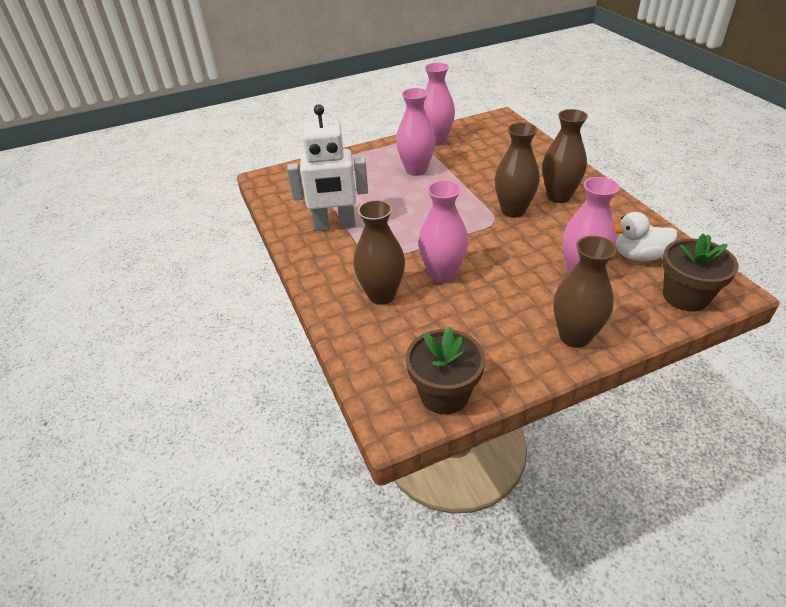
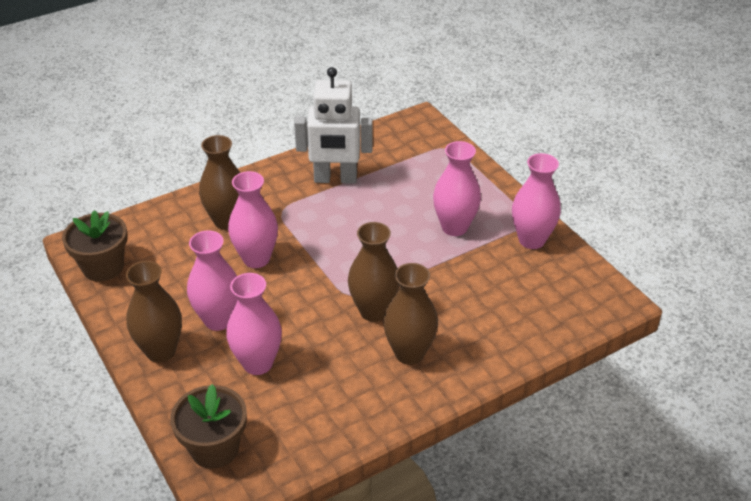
camera: 80 degrees right, 0 degrees up
white robot [287,104,368,231] -> white robot turned 75 degrees counterclockwise [294,67,373,184]
white duck [615,212,677,261] -> none
none -> pink vase [187,230,238,331]

